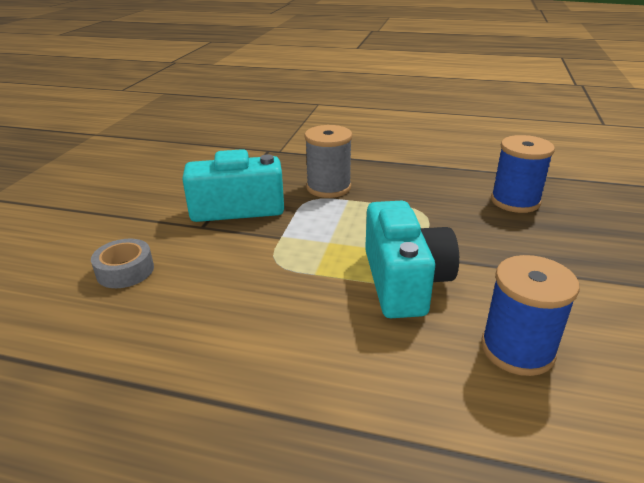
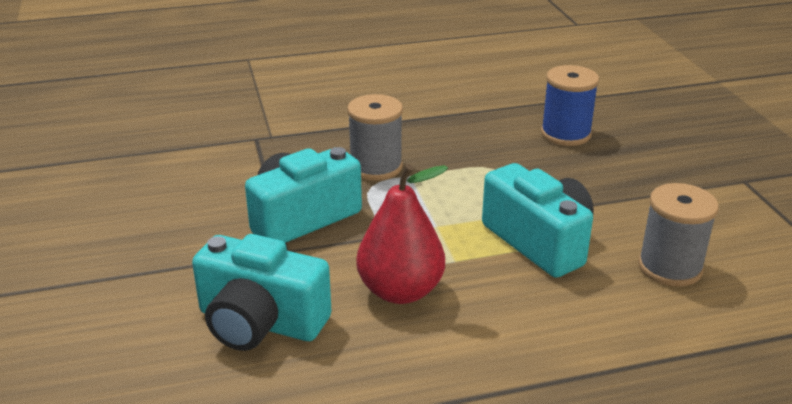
camera: 30 degrees left, 0 degrees up
grey tape [91,239,154,288] -> turquoise camera [192,234,331,351]
blue spool [481,255,580,376] -> grey spool [638,183,719,287]
none -> red pear [356,164,448,304]

